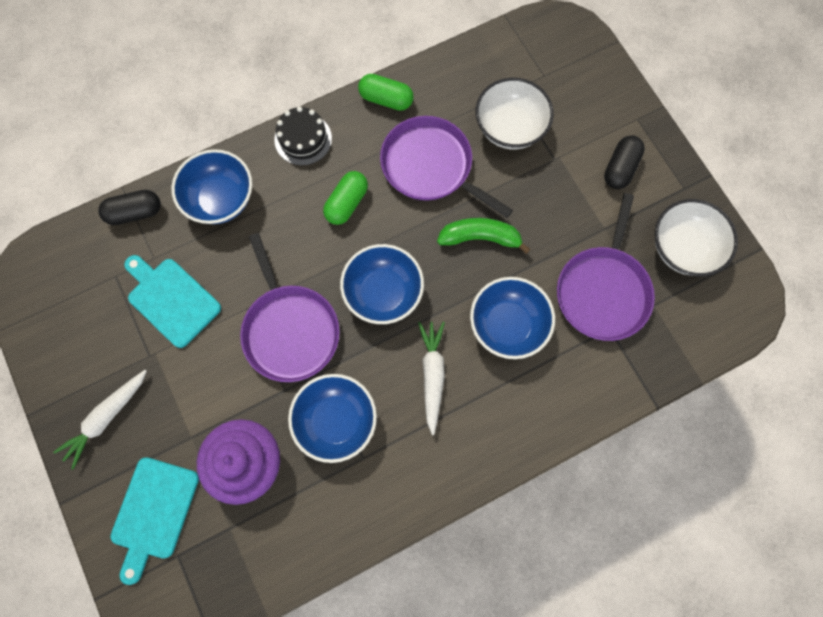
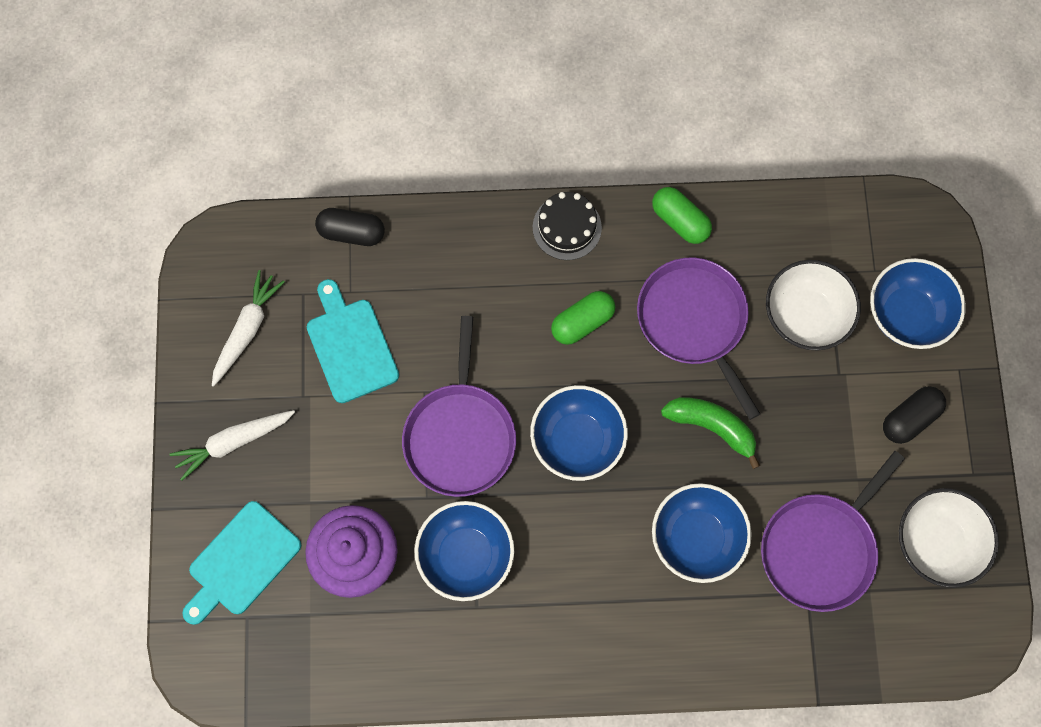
camera: 25 degrees right, 0 degrees up
blue bowl [171,149,252,224] -> blue bowl moved to [870,258,966,349]
white carrot [418,322,445,435] -> white carrot moved to [212,270,285,387]

